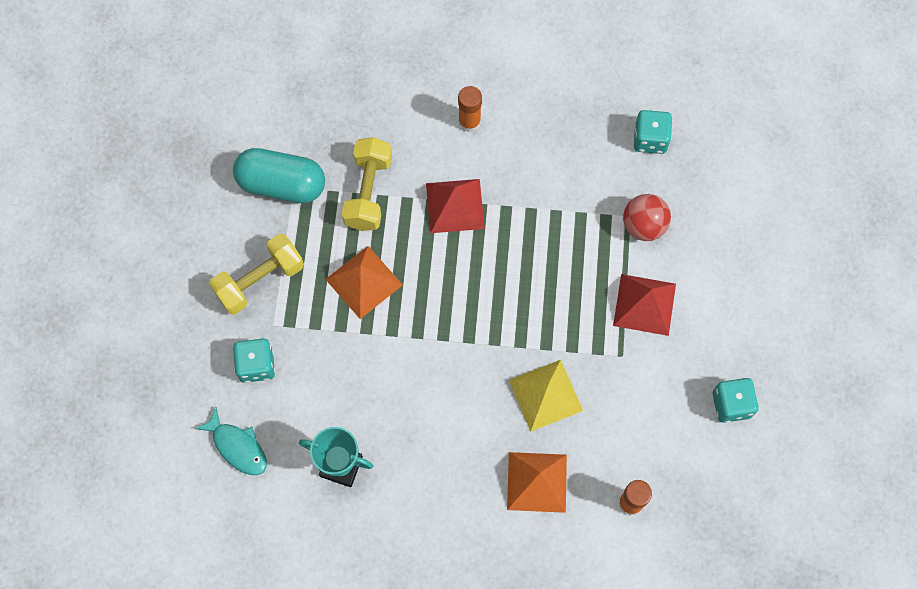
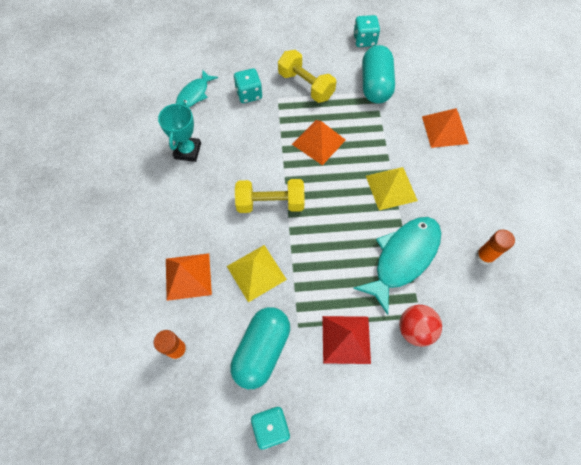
camera: 80 degrees right, 5 degrees down
yellow dumbbell [342,137,392,231] -> yellow dumbbell moved to [235,179,305,213]
red pyramid [426,179,485,233] -> yellow pyramid [366,167,418,210]
orange glue stick [458,86,482,132] -> orange glue stick moved to [476,230,515,265]
turquoise dice [634,110,672,154] -> turquoise dice moved to [353,15,380,47]
none -> turquoise capsule [230,307,290,389]
none -> turquoise fish [353,217,441,315]
none -> orange pyramid [422,108,469,148]

